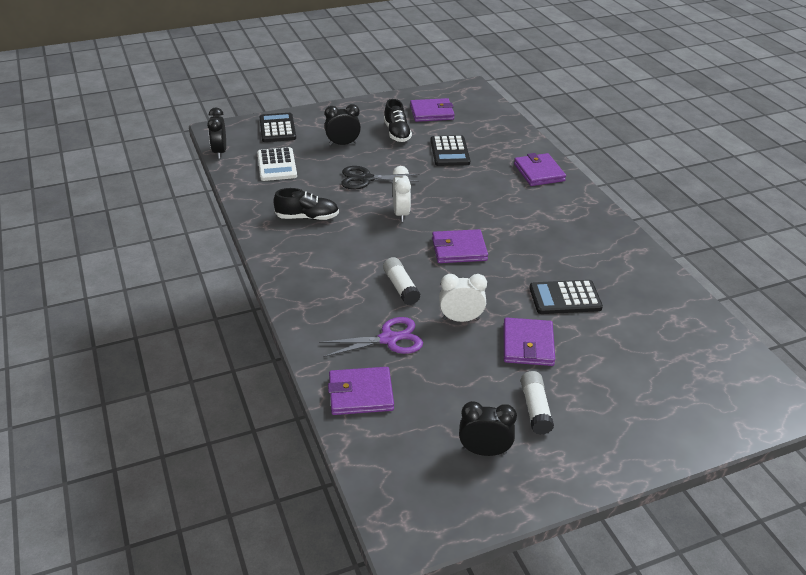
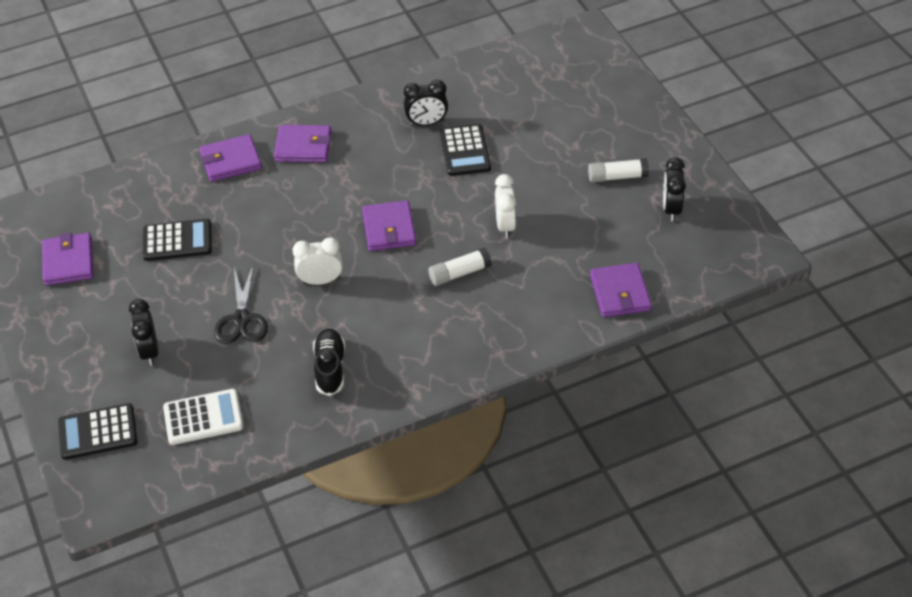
camera: 90 degrees left, 10 degrees up
black clock [207,107,226,159] -> black clock moved to [404,80,448,126]
purple scissors [319,317,423,357] -> none
black shoe [384,99,412,142] -> none
purple wallet [504,317,555,366] -> purple wallet moved to [274,125,332,162]

